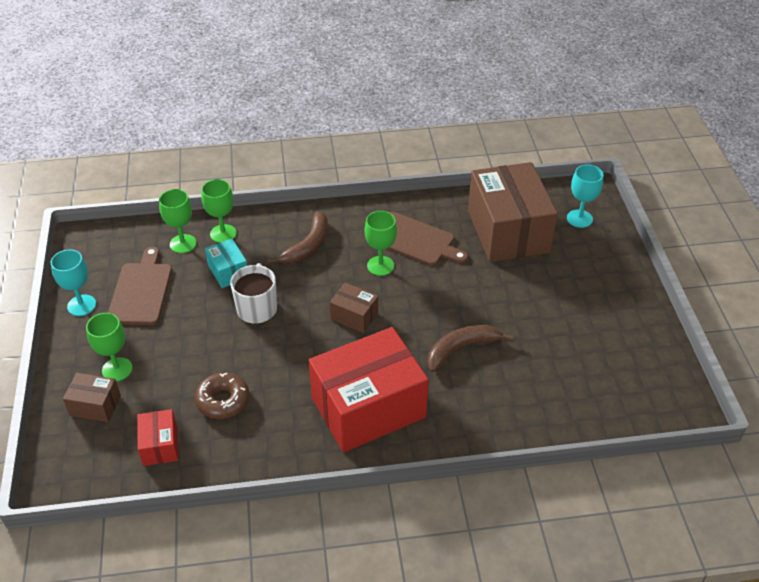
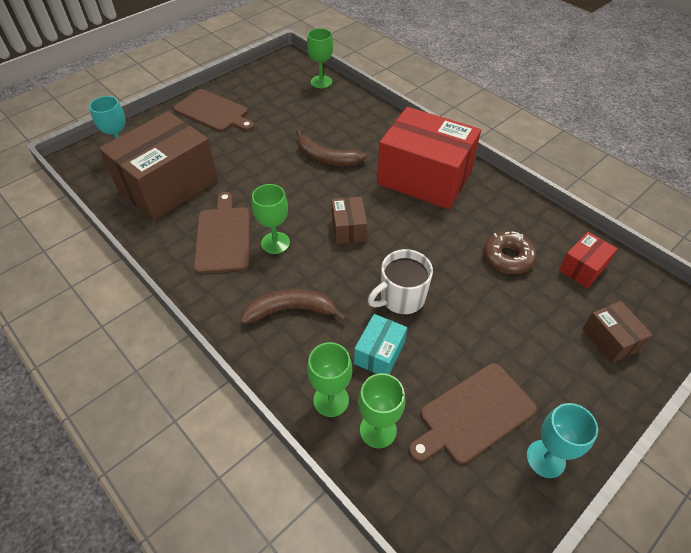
camera: 125 degrees left, 5 degrees up
green goblet [86,313,133,381] -> green goblet moved to [307,28,333,88]
none -> brown cutting board [174,89,254,132]

